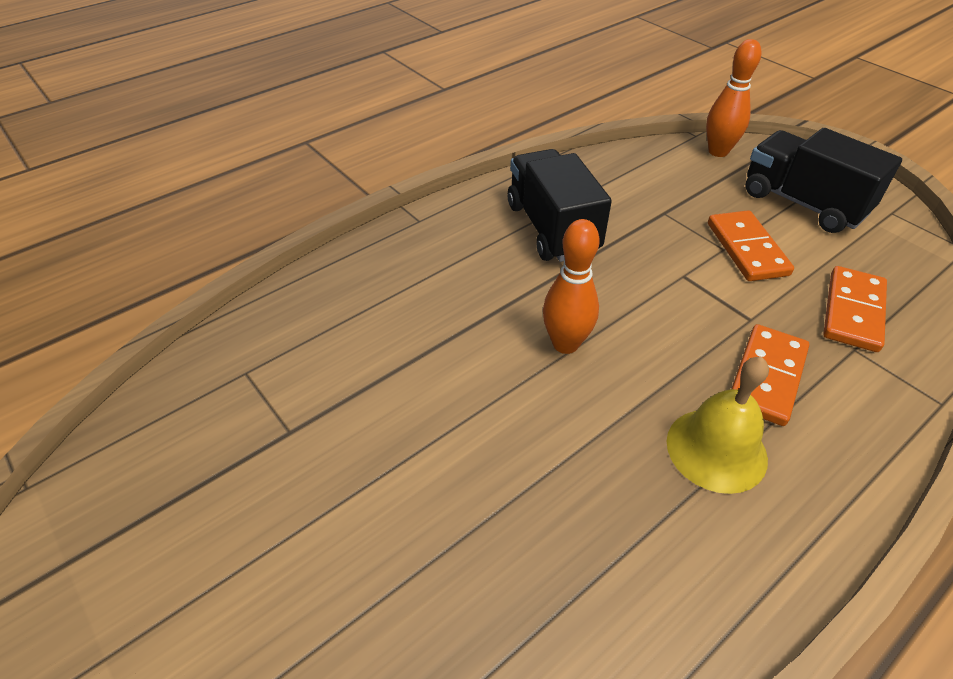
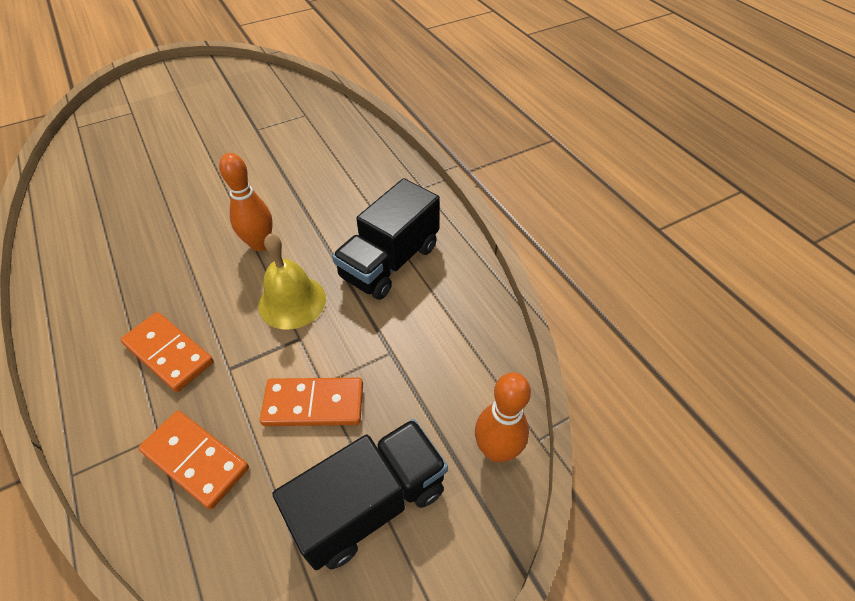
camera: 100 degrees right, 5 degrees up
black truck [508,149,612,262] -> black truck turned 135 degrees clockwise [332,178,440,300]
yellow bell [667,357,769,494] -> yellow bell moved to [258,233,326,330]

